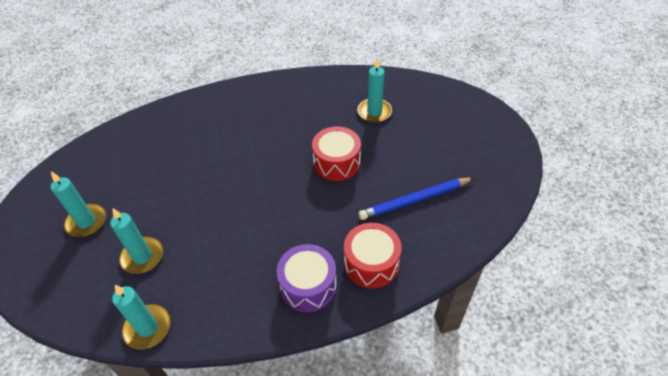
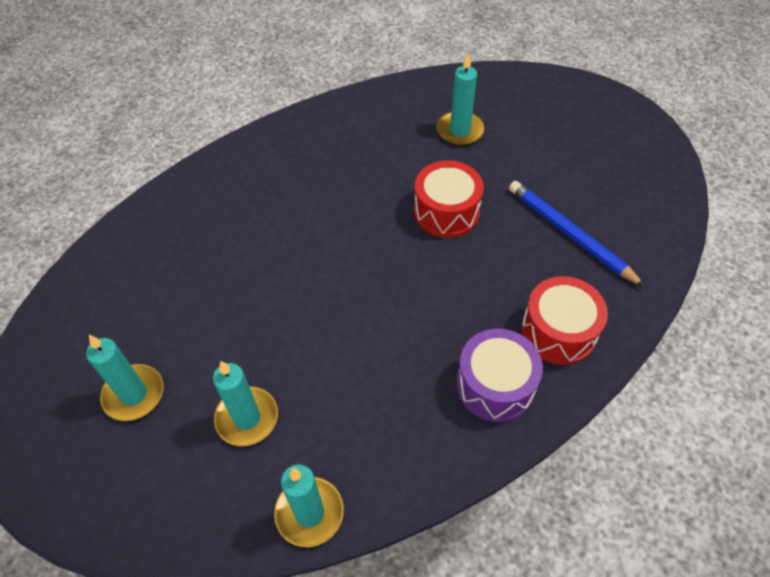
camera: 20 degrees left, 5 degrees up
blue pencil [358,178,474,220] -> blue pencil turned 90 degrees clockwise [509,181,645,287]

